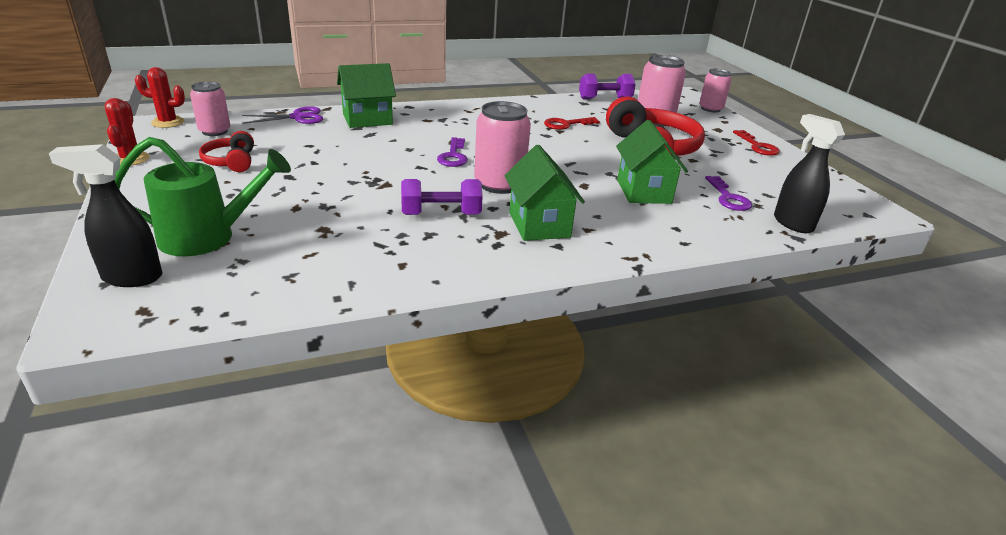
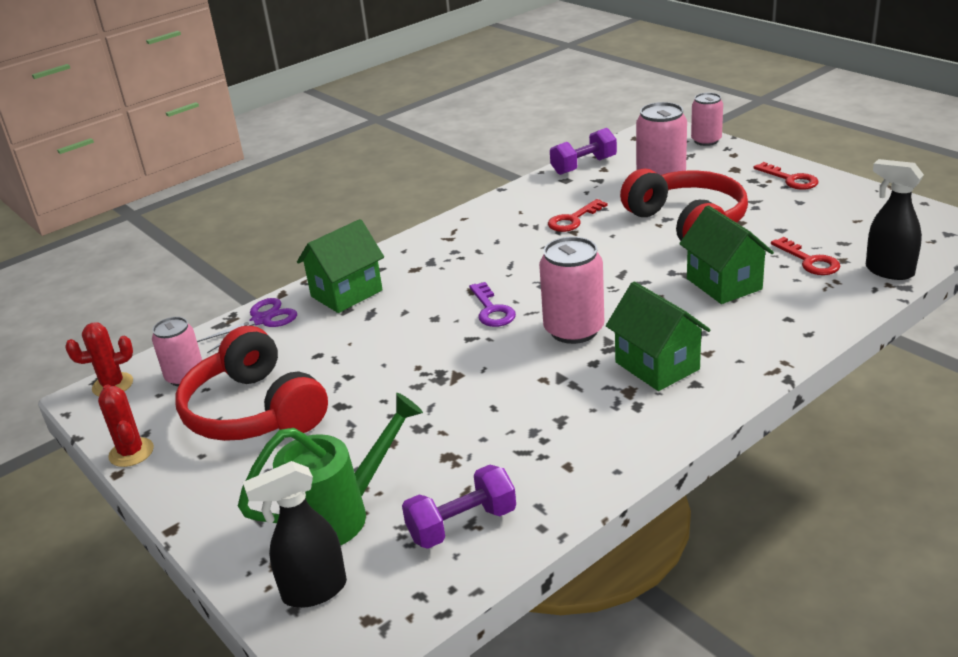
camera: 15 degrees left, 0 degrees up
red headphones [199,131,254,172] -> red headphones [175,326,328,441], size x2.00
purple dumbbell [401,179,483,215] -> purple dumbbell moved to [402,465,516,549]
purple key [705,176,752,211] -> red key [771,237,840,275]

